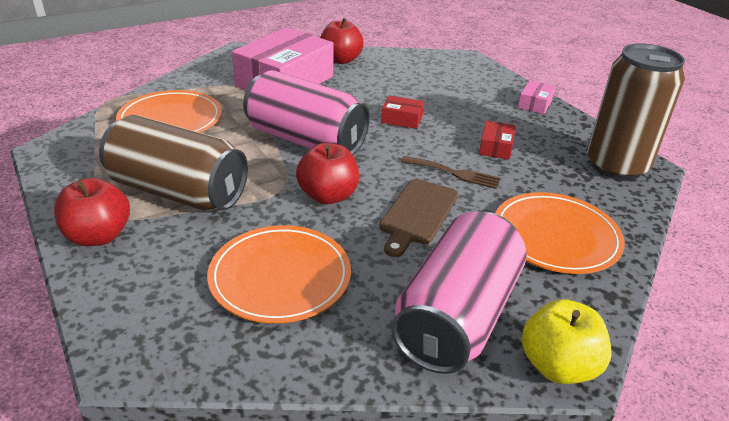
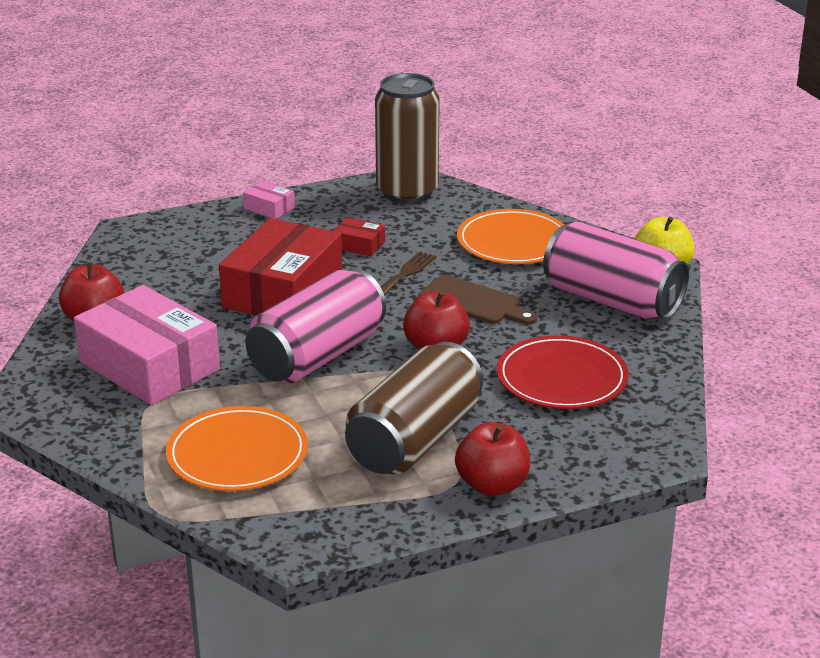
camera: 80 degrees left, 5 degrees down
orange plate [207,225,351,323] -> red plate [497,335,629,409]
red box [381,96,424,129] -> red box [219,218,342,316], size x2.38

